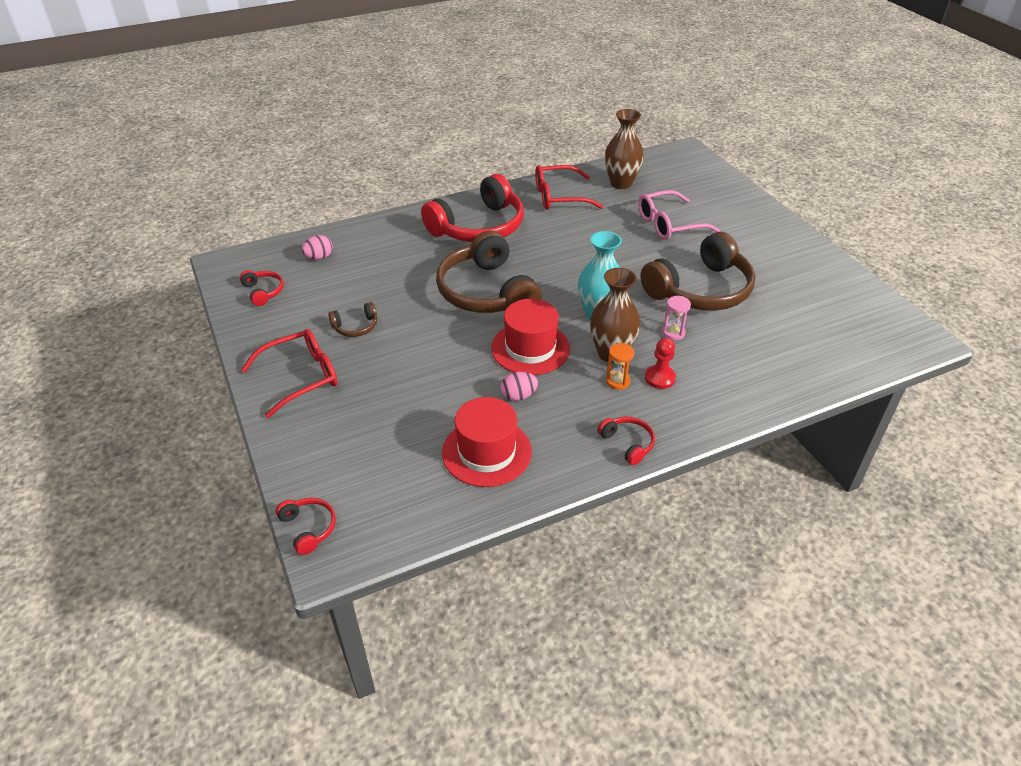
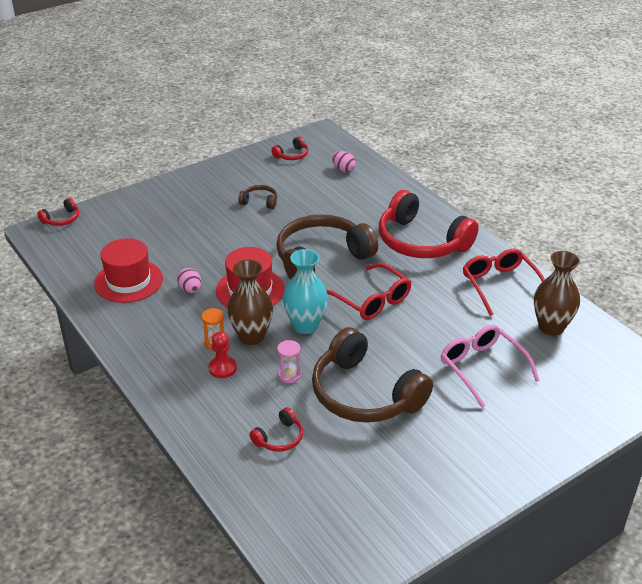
camera: 80 degrees right, 5 degrees down
red glasses [241,329,338,418] -> red glasses moved to [326,263,411,320]
brown headphones [328,302,377,337] -> brown headphones turned 135 degrees clockwise [238,185,277,209]
red headphones [597,417,655,465] -> red headphones moved to [249,407,303,452]

